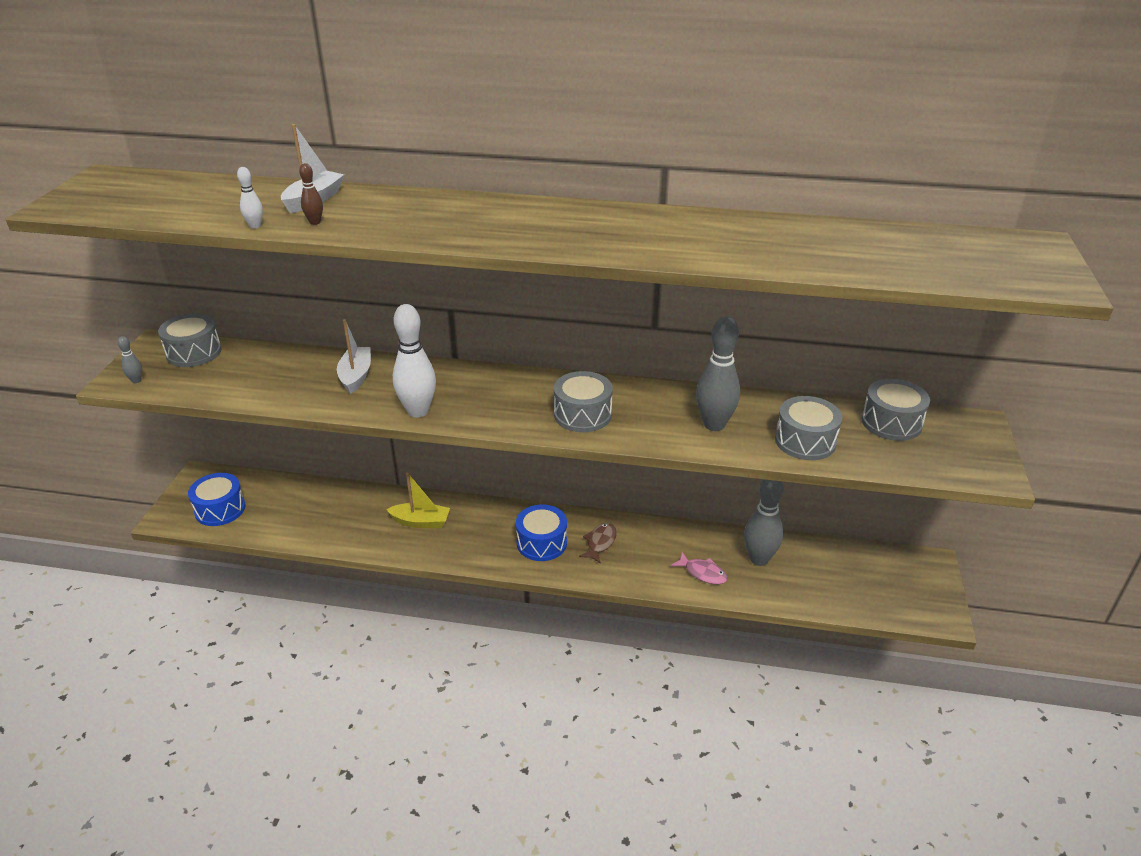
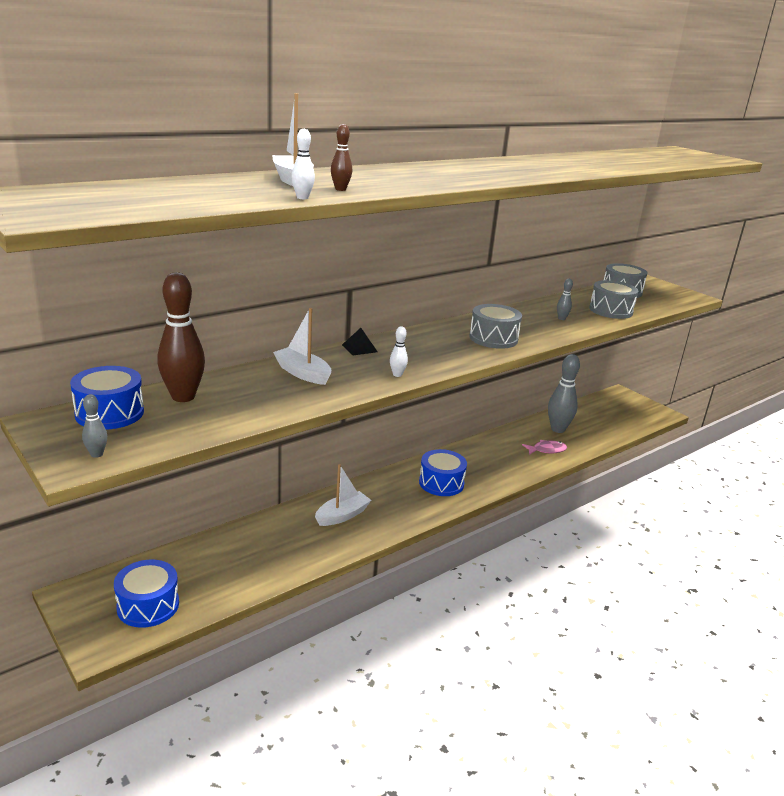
camera: 50 degrees left, 10 degrees down
grey drum [158,313,222,367] -> blue drum [70,366,144,430]
yellow boat [386,472,450,528] -> white boat [315,464,371,526]
white bowling pin [393,304,436,417] -> white bowling pin [390,326,408,377], size x0.45
brown fish [579,523,617,564] -> none
grey bowling pin [696,316,740,431] -> grey bowling pin [557,279,573,320], size x0.45
none -> brown bowling pin [157,272,205,402]
none -> black pyramid [342,328,378,356]

